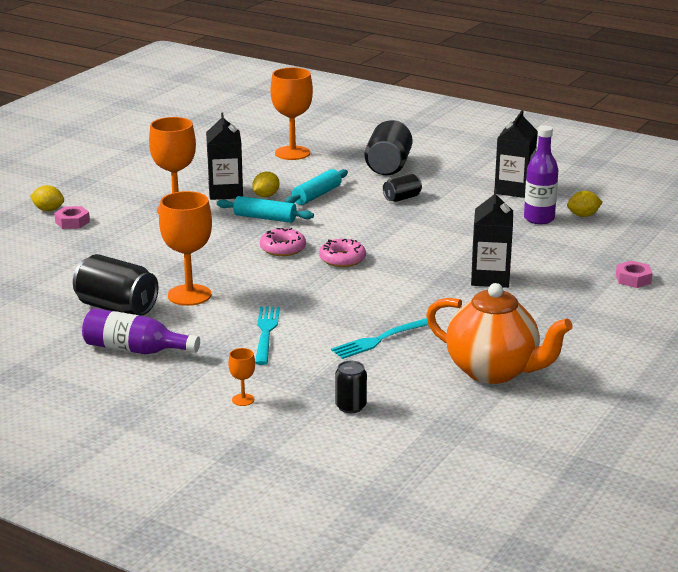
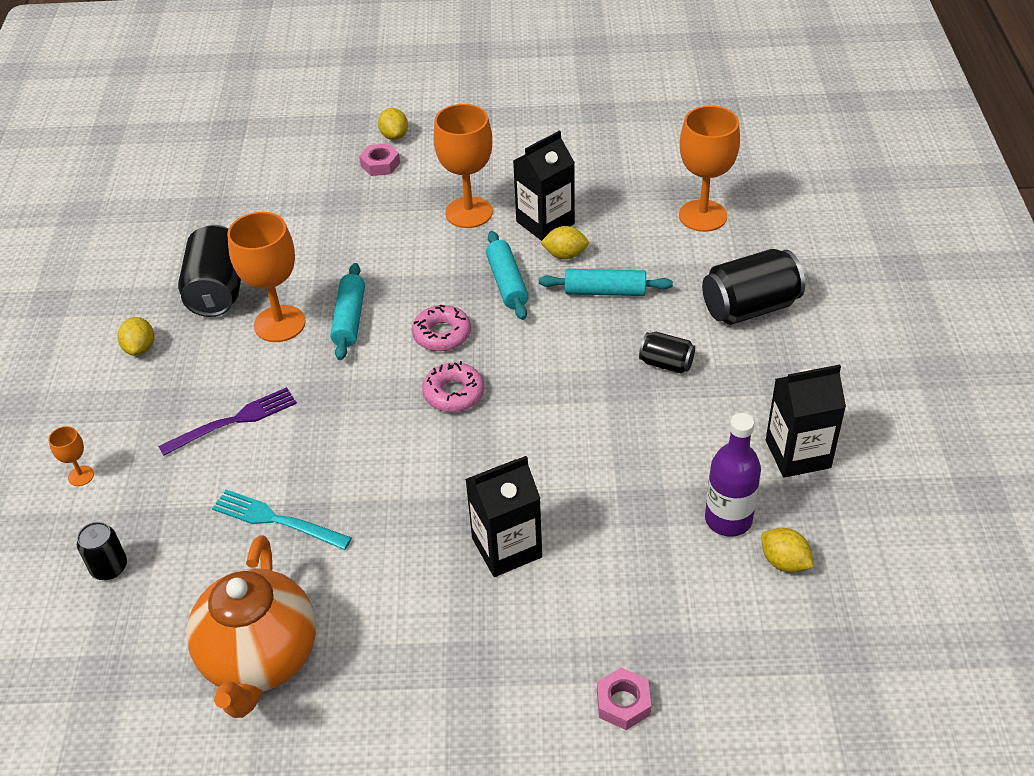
camera: 60 degrees right, 20 degrees up
purple bottle [82,308,200,354] -> yellow lemon [118,317,154,356]
turquoise fork [255,307,280,365] -> purple fork [158,387,297,456]
none -> turquoise rolling pin [330,263,365,360]

